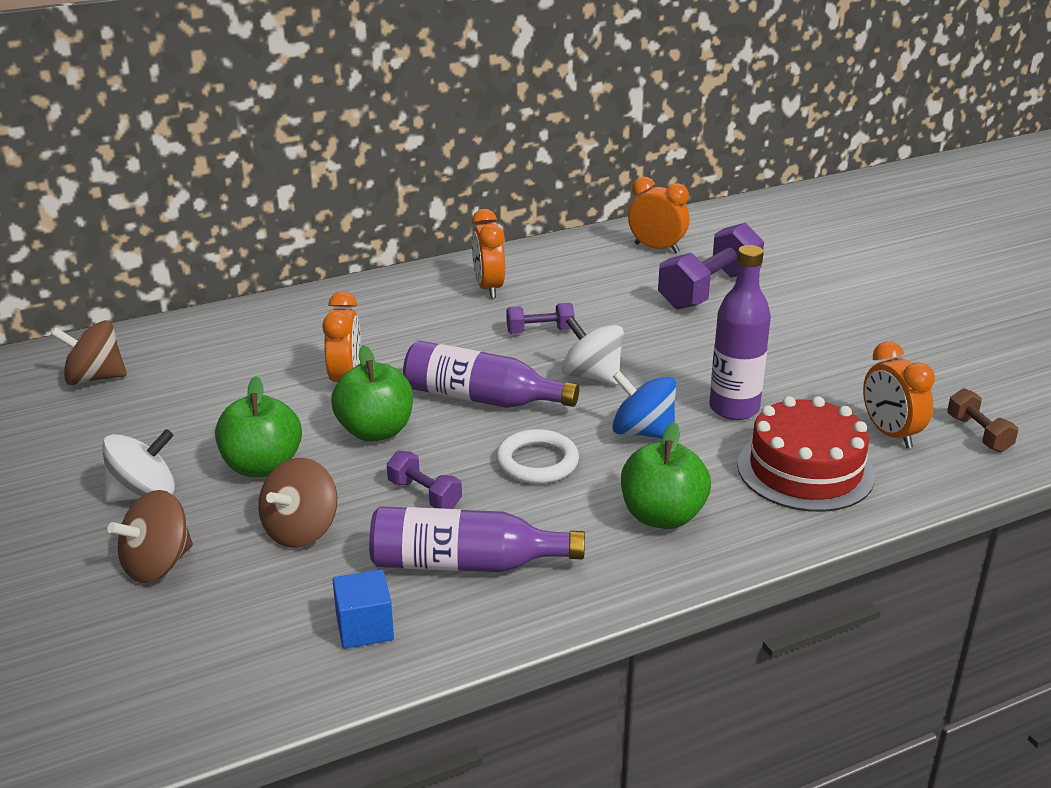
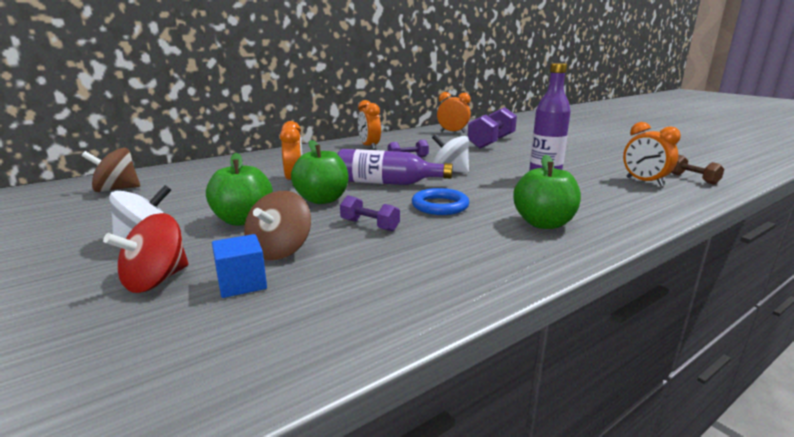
camera: 10 degrees left, 10 degrees down
brown spinning top [108,490,193,583] -> red spinning top [103,213,188,293]
blue cube [333,569,394,649] -> blue cube moved to [212,234,267,298]
purple bottle [369,506,585,572] -> none
white ring [496,429,579,484] -> blue ring [412,188,469,215]
blue spinning top [612,371,676,439] -> none
red cake [737,396,875,512] -> none

